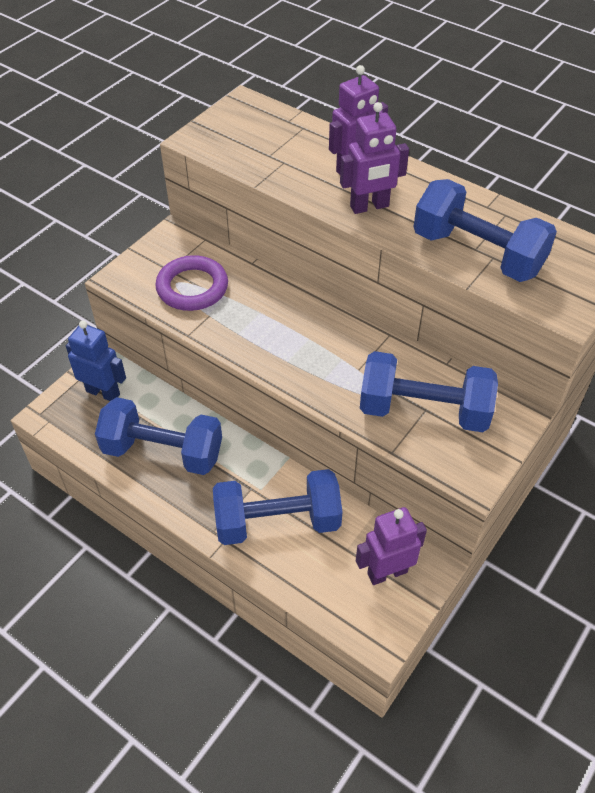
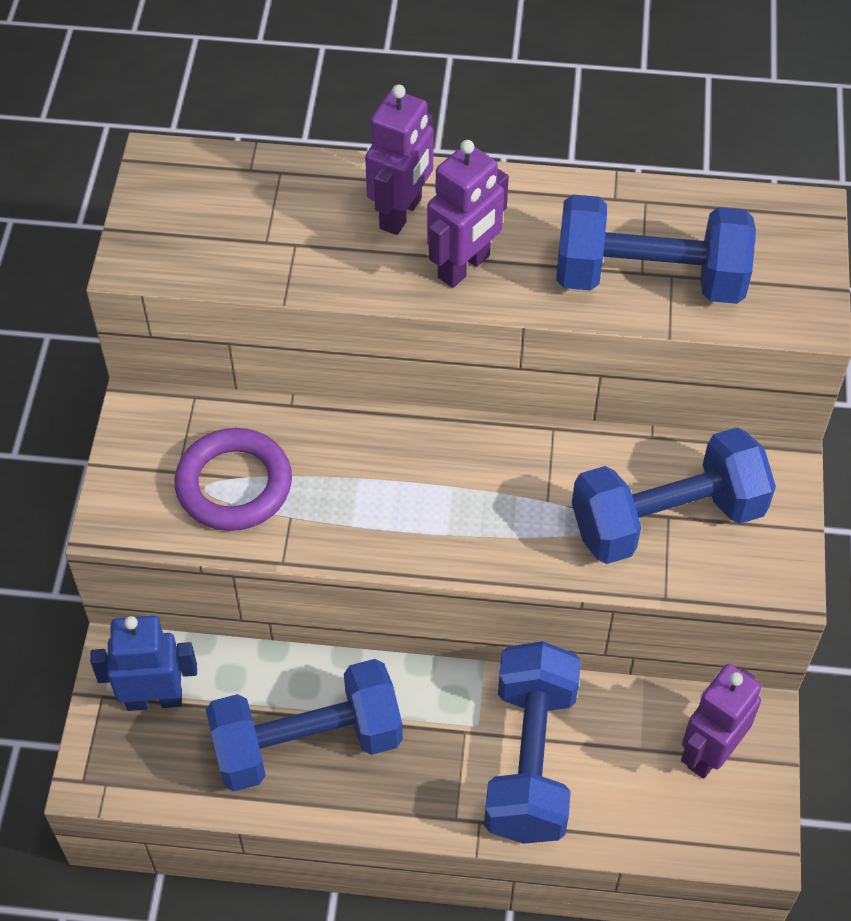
camera: 30 degrees left, 5 degrees up
blue dumbbell [213,469,342,545] -> blue dumbbell turned 45 degrees counterclockwise [484,641,581,844]

